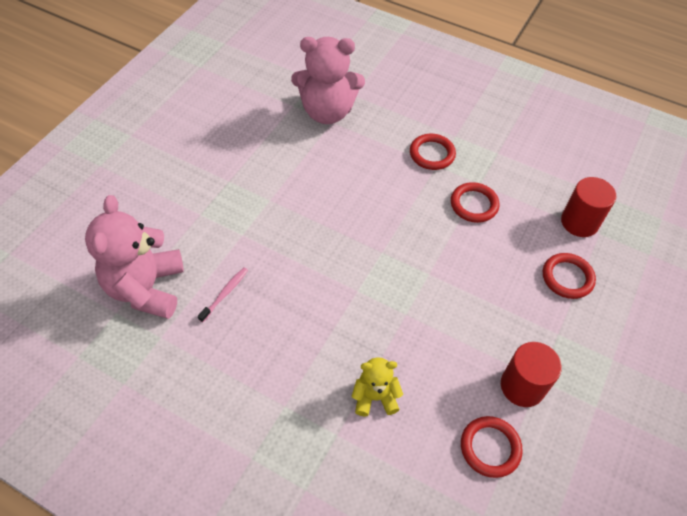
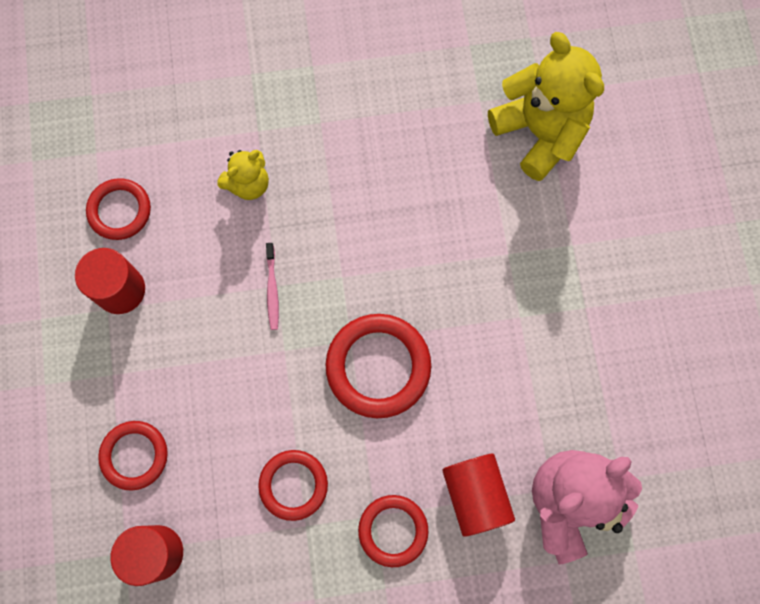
camera: 145 degrees right, 20 degrees up
pink teddy bear [85,195,184,319] -> yellow teddy bear [488,32,604,181]
pink toothbrush [198,267,248,322] -> pink toothbrush moved to [266,243,279,330]
none -> red ring [325,314,431,418]
none -> red cylinder [442,453,515,537]

